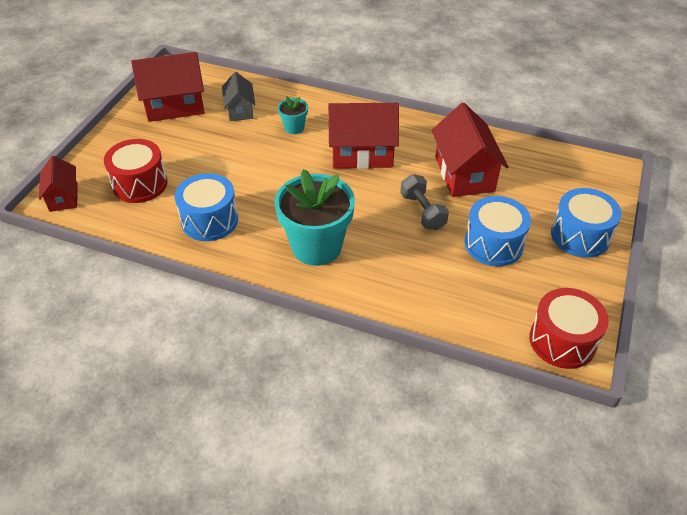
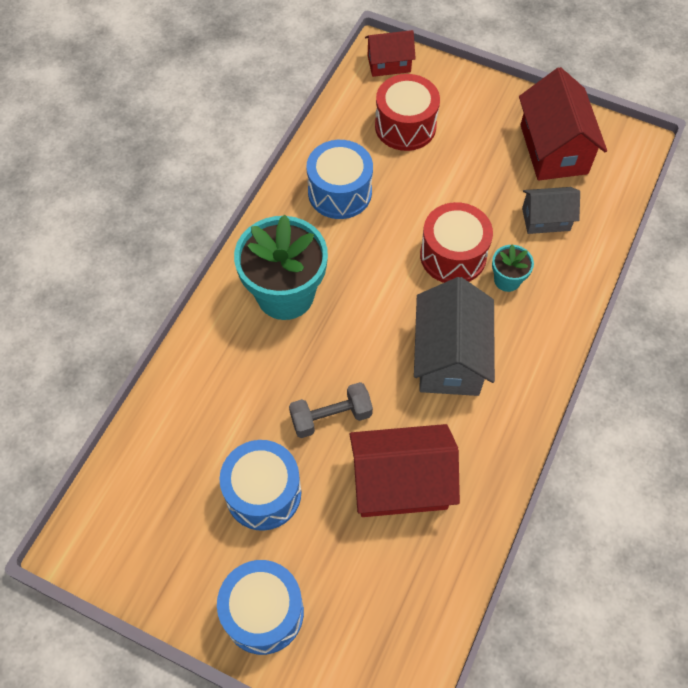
camera: 95 degrees right, 15 degrees up
red house [328,103,399,169] -> grey house [414,277,495,396]
red drum [529,288,609,369] -> red drum moved to [420,202,493,283]

